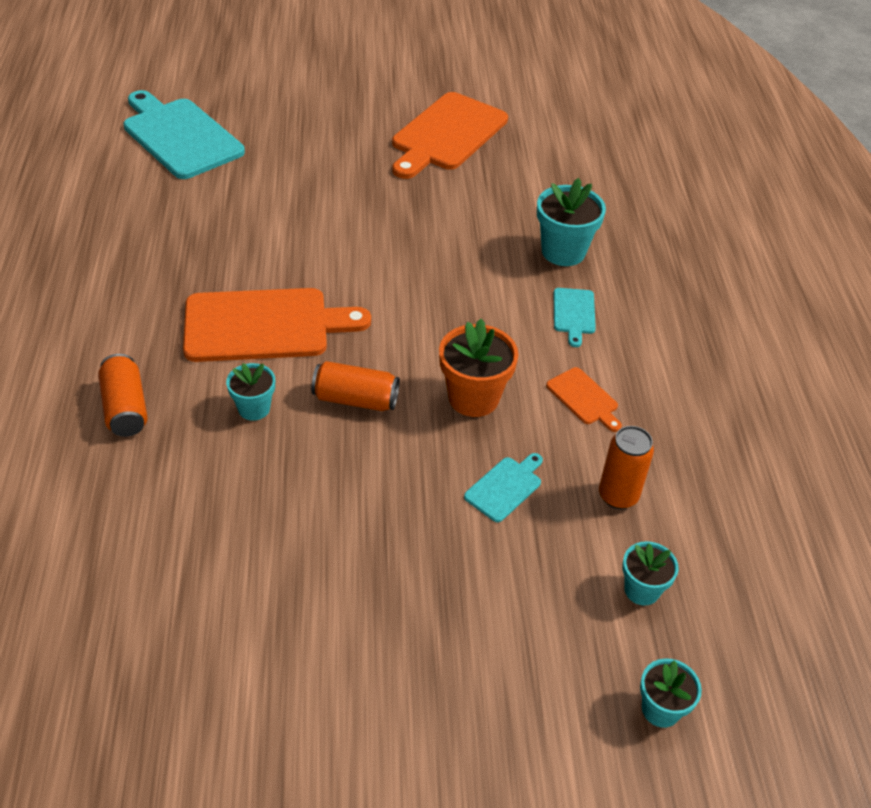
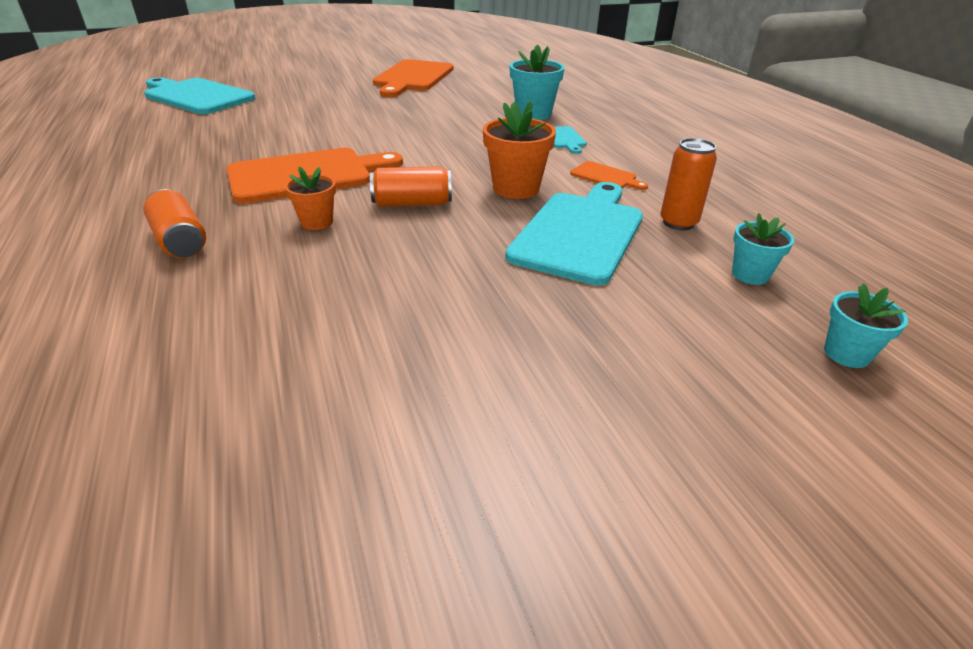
camera: 15 degrees left, 10 degrees down
turquoise flower pot [226,363,275,421] -> orange flower pot [285,166,336,230]
turquoise cutting board [464,453,543,522] -> turquoise cutting board [505,182,643,285], size x2.19

